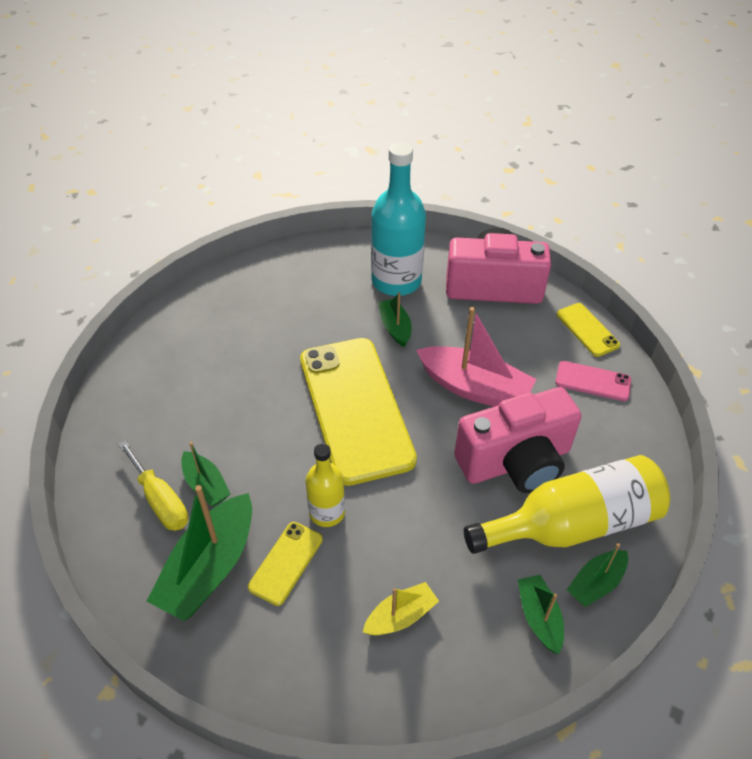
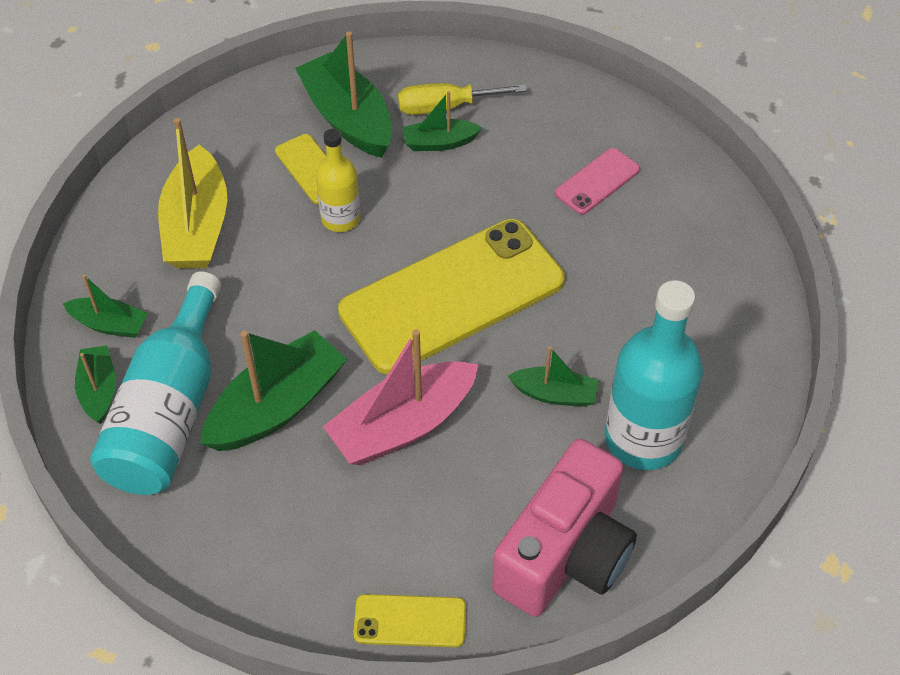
camera: 120 degrees right, 5 degrees up
yellow phone [300,338,417,486] -> yellow phone turned 45 degrees counterclockwise [338,219,565,374]
yellow boat [363,582,439,635] -> yellow boat [158,118,227,268], size x1.83
pink camera [454,387,582,493] -> green boat [200,330,347,451]
yellow bottle [464,455,670,554] -> turquoise bottle [90,272,221,495]
pink phone [555,361,631,401] -> pink phone moved to [555,148,640,215]

